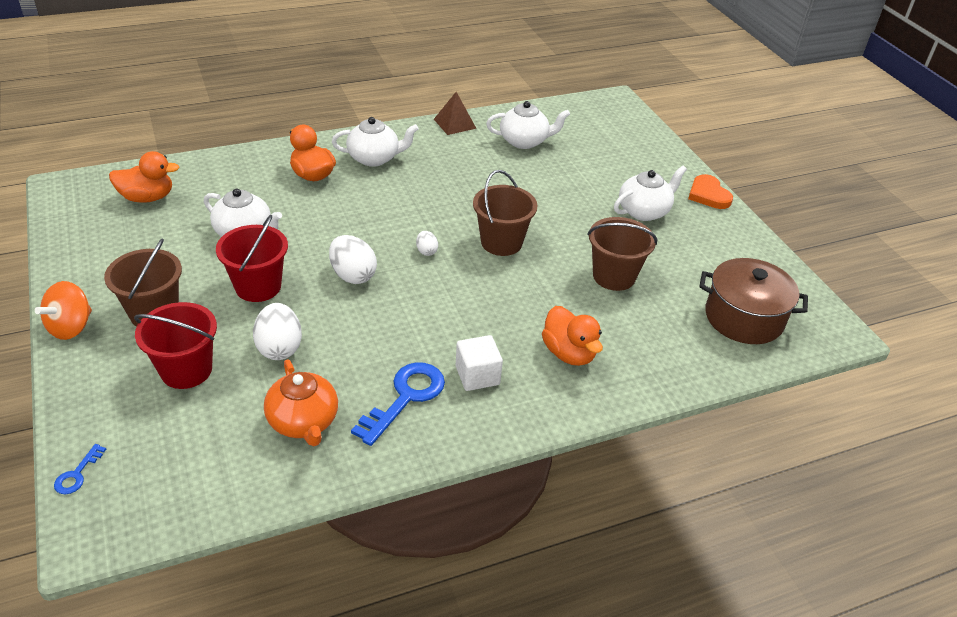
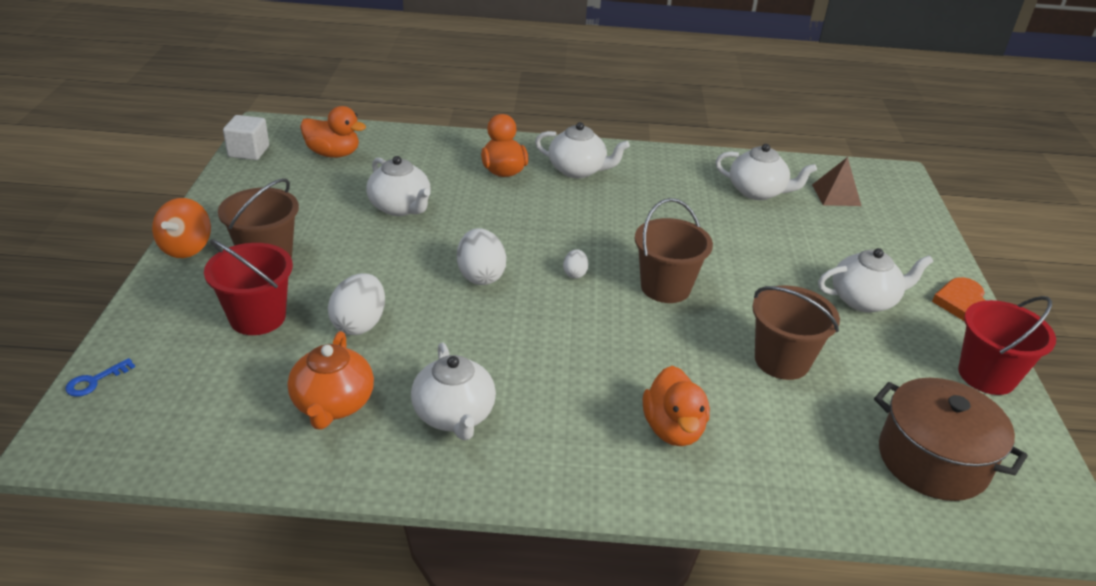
camera: 25 degrees right, 5 degrees down
orange spinning top [35,281,92,340] -> orange spinning top turned 45 degrees counterclockwise [152,198,211,258]
red bucket [216,215,288,302] -> red bucket moved to [958,296,1056,395]
blue key [351,362,445,446] -> white teapot [411,343,496,440]
brown pyramid [434,92,477,135] -> brown pyramid moved to [812,157,861,206]
white cube [456,335,503,391] -> white cube moved to [223,115,269,160]

